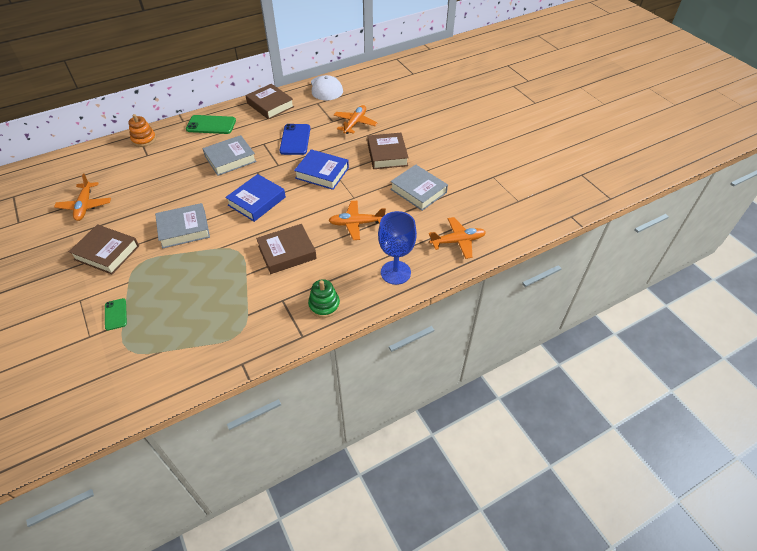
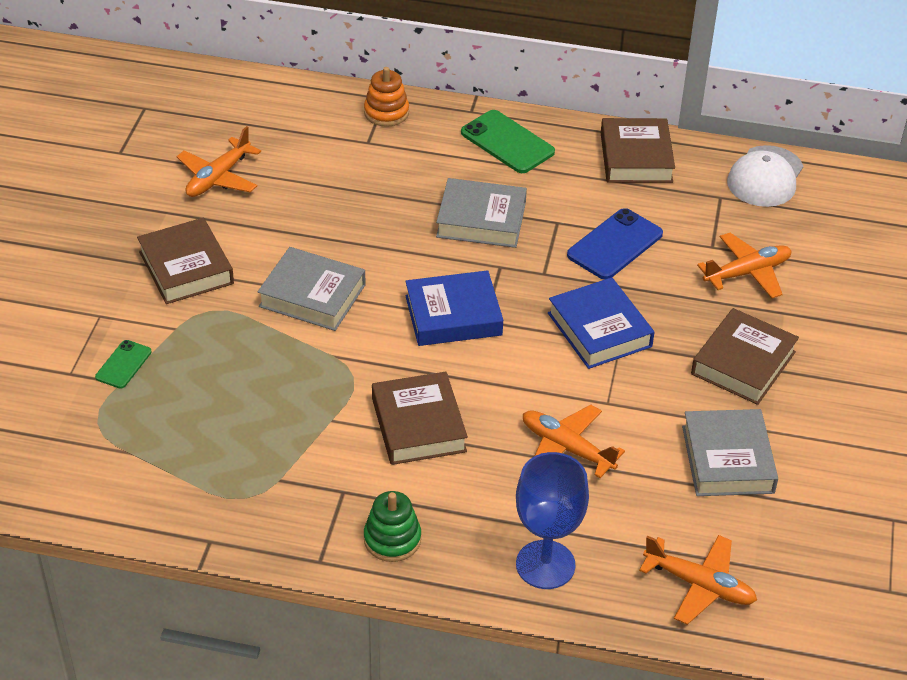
camera: 40 degrees right, 5 degrees down
brown book [256,224,317,274] -> brown book turned 60 degrees clockwise [372,372,468,465]

